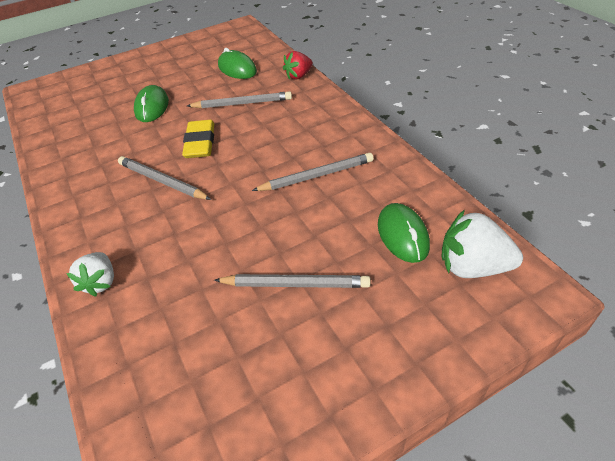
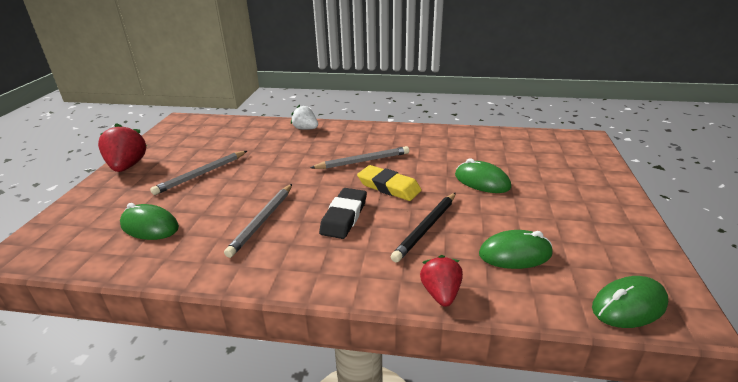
camera: 125 degrees right, 15 degrees down
grey pencil [187,91,292,108] -> black pencil [391,193,456,262]
white strawberry [442,210,523,278] -> none
none -> red strawberry [98,123,147,172]
none -> black eraser [319,188,367,239]
none -> green mouse [592,276,668,328]

